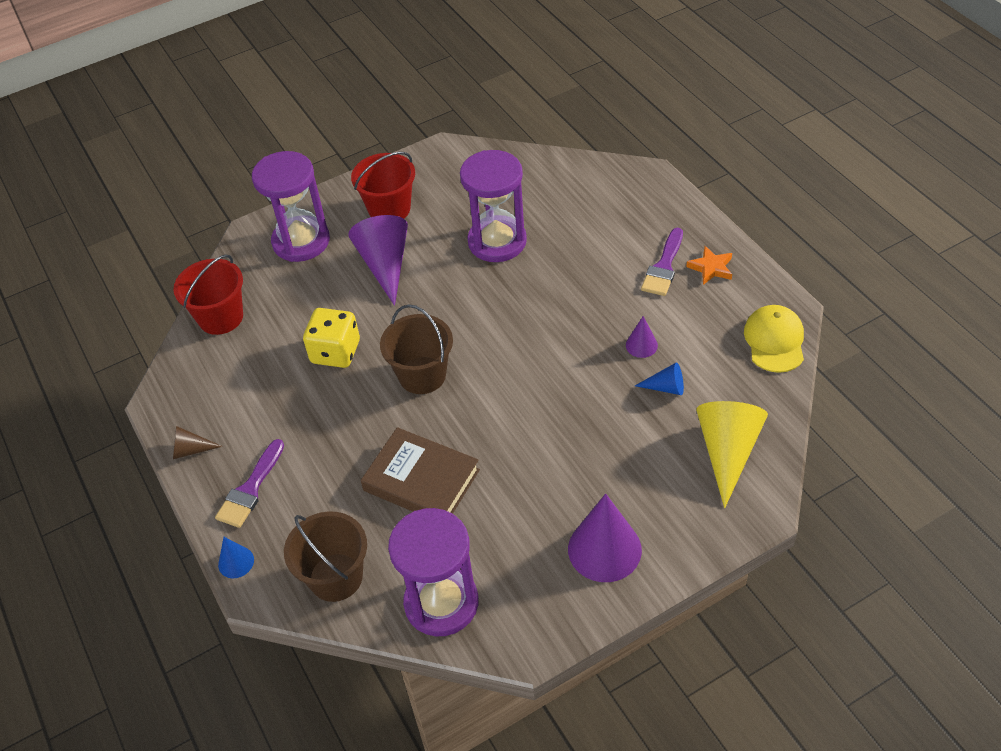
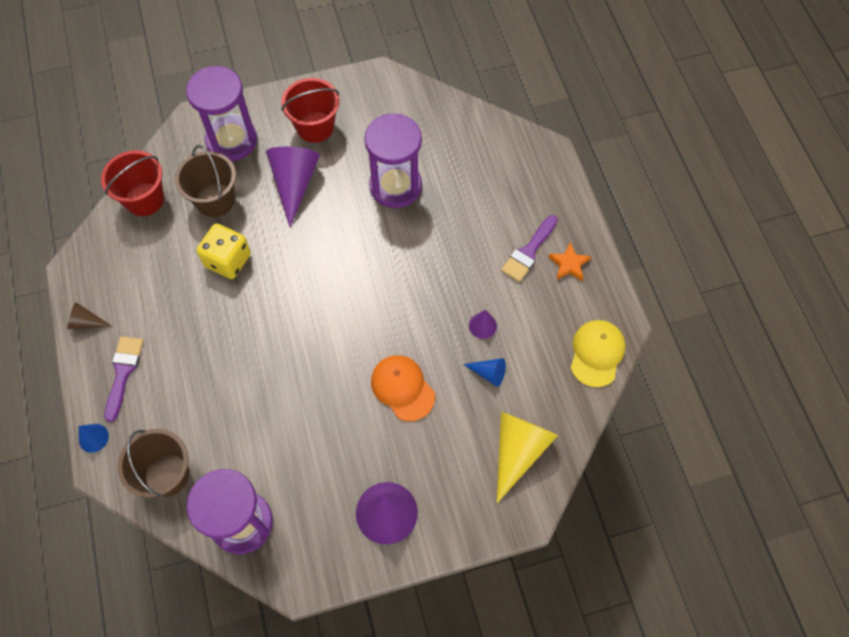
camera: 10 degrees right, 15 degrees up
purple brush [215,439,284,528] -> purple brush turned 150 degrees clockwise [104,336,144,423]
brown book [361,427,480,514] -> none
brown bucket [380,304,453,394] -> brown bucket moved to [175,145,236,217]
none -> orange cap [371,355,435,421]

